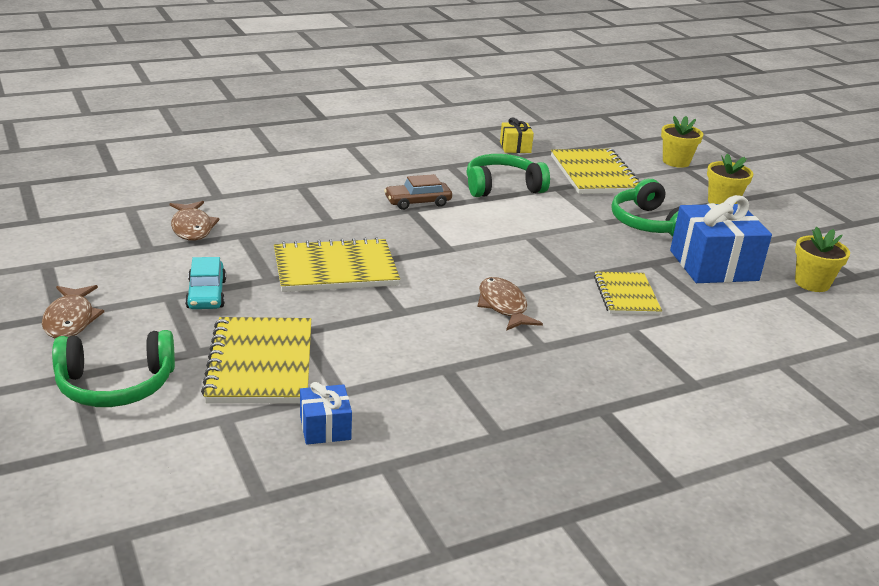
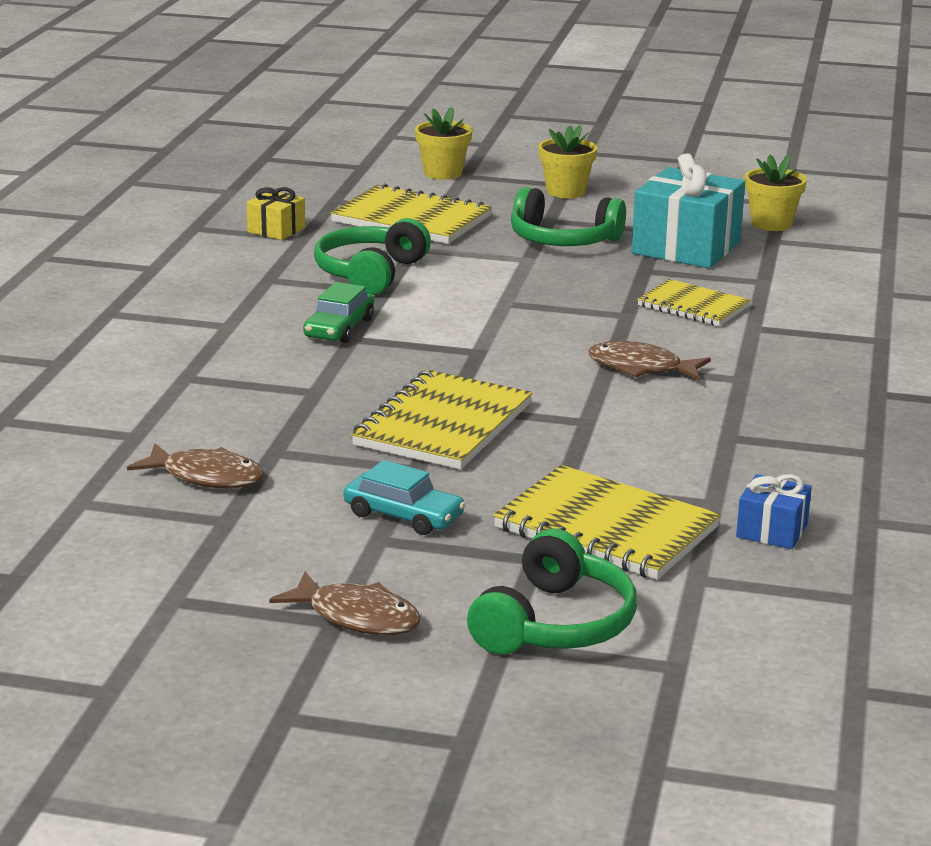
camera: 50 degrees left, 5 degrees down
brown car [384,174,452,210] -> green car [303,282,374,343]
blue gift [670,195,772,283] -> turquoise gift [632,153,745,268]

